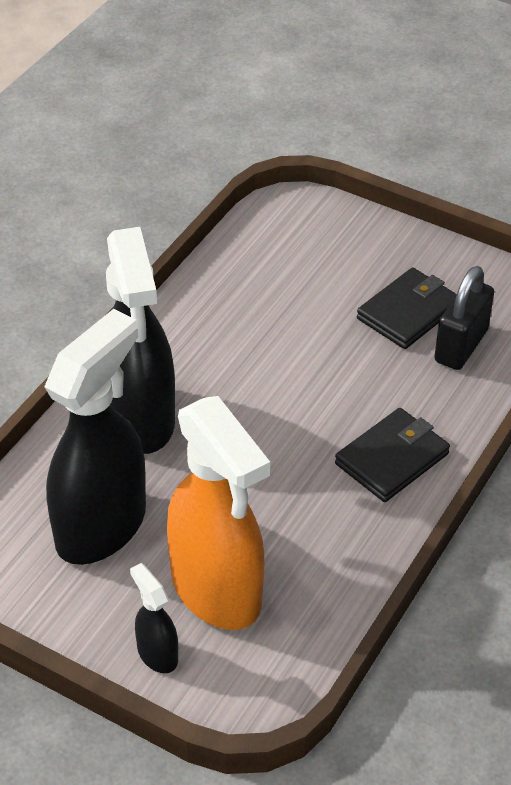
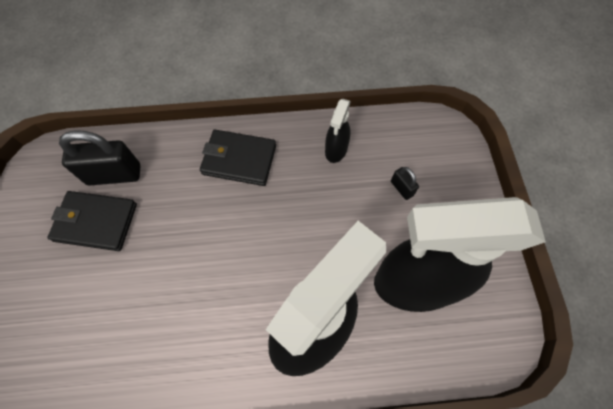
camera: 125 degrees left, 20 degrees up
black spray bottle [130,563,178,673] -> black spray bottle moved to [325,98,351,163]
orange spray bottle [167,396,270,630] -> black padlock [391,167,419,200]

